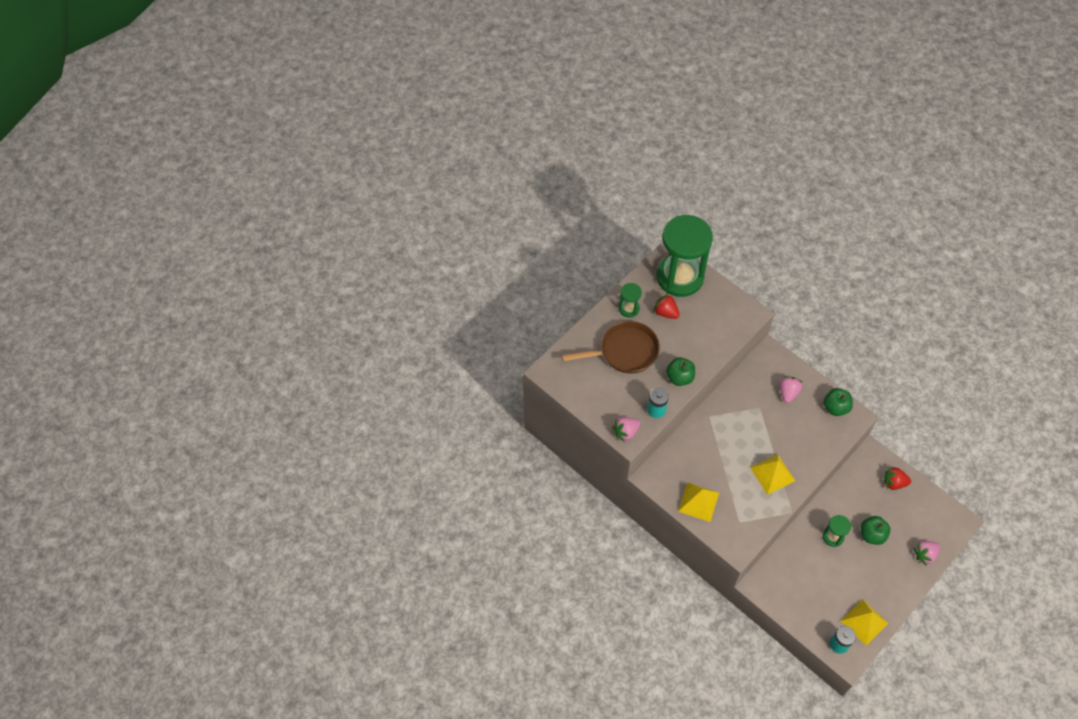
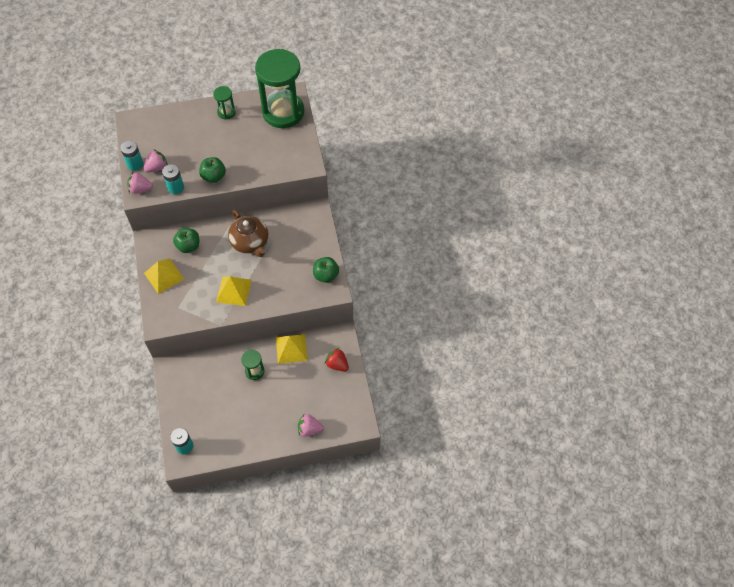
camera: 35 degrees right, 0 degrees up
brown pan [562,321,660,374] -> none
red strawberry [653,294,680,319] -> none
pink strawberry [780,377,803,403] -> pink strawberry moved to [143,149,168,172]
yellow pyramid [841,599,888,646] -> yellow pyramid moved to [276,334,308,364]
green apple [860,516,891,545] -> green apple moved to [173,228,199,253]
none -> turquoise battery [120,141,143,171]
none -> brown teapot [228,210,268,257]

